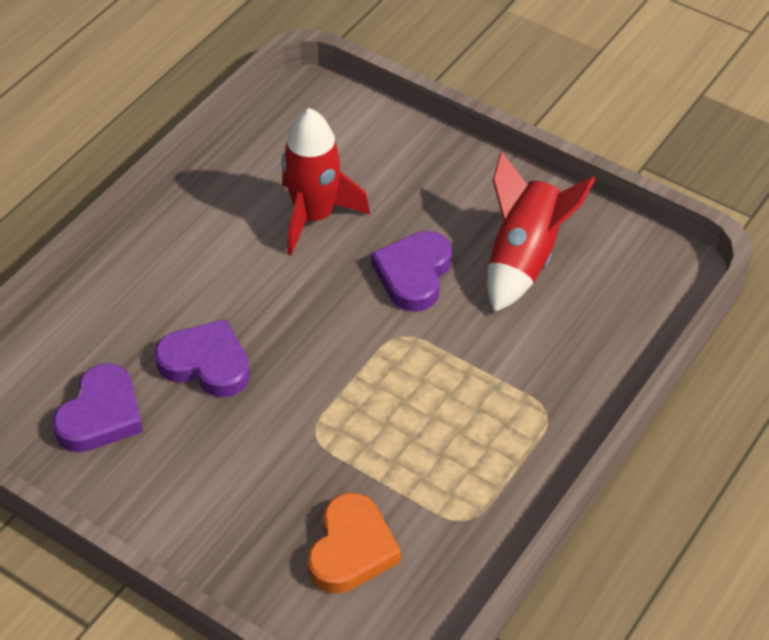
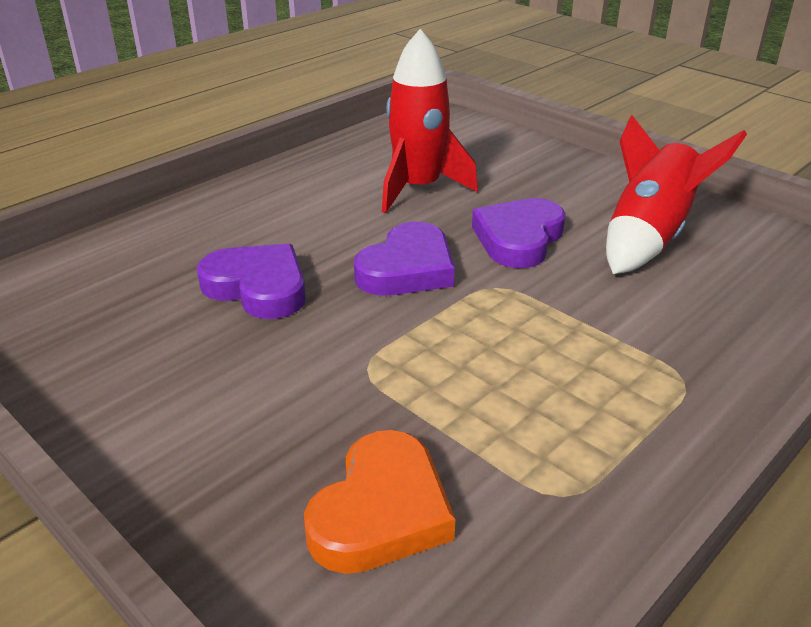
camera: 10 degrees right, 15 degrees down
purple heart [53,363,143,452] -> purple heart moved to [354,222,455,296]

